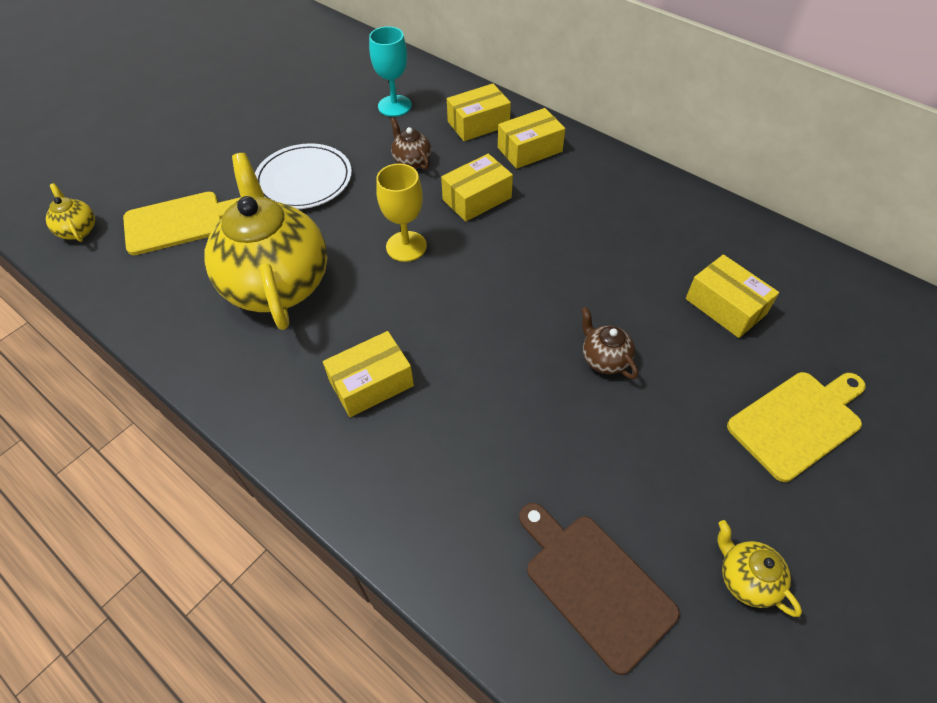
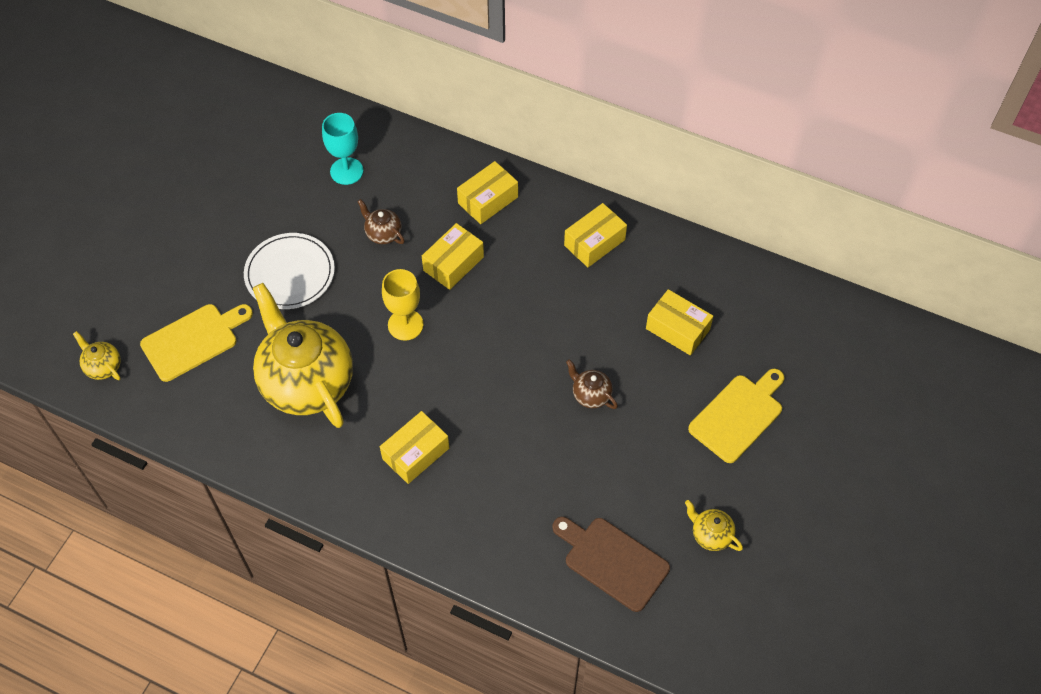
camera: 15 degrees left, 5 degrees up
yellow box [447,84,511,141] -> yellow box moved to [564,203,627,267]

